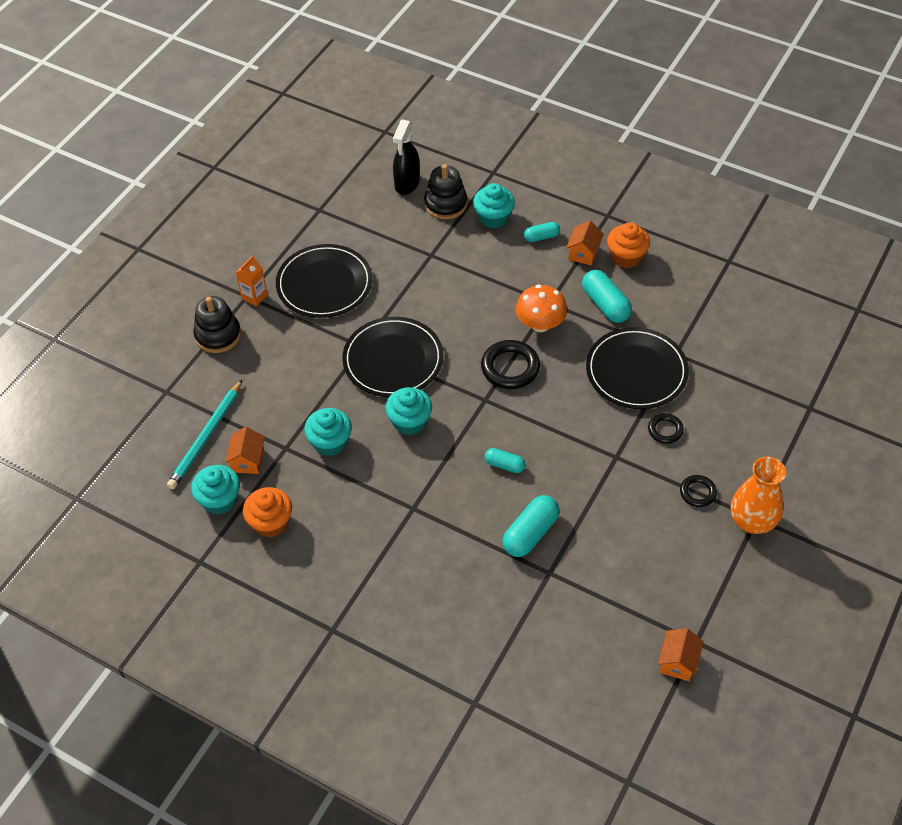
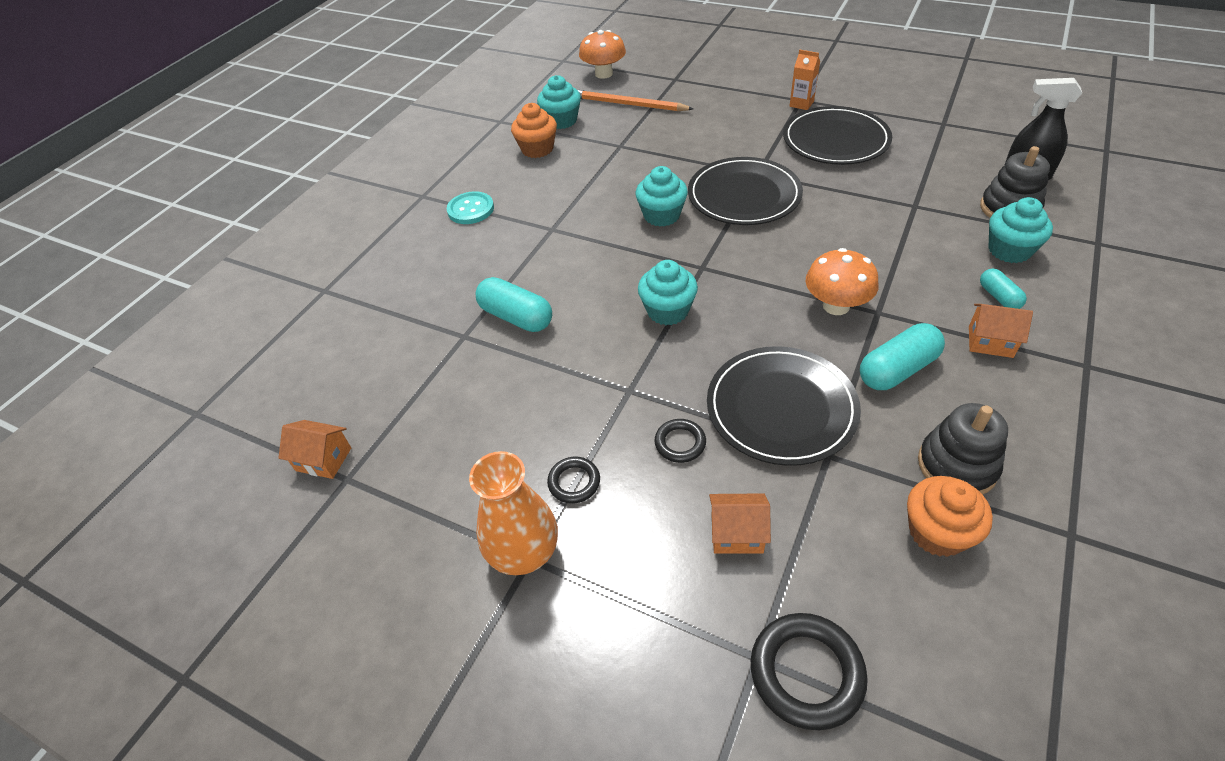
camera: 90 degrees right, 5 degrees down
turquoise pencil [167,380,242,489] -> orange pencil [578,90,693,111]
black stacking toy [193,296,241,353] -> black stacking toy moved to [918,403,1008,495]
orange house [225,427,265,474] -> orange house moved to [709,493,771,554]
turquoise cupcake [304,408,352,456] -> turquoise cupcake moved to [638,260,698,325]
black ring [481,340,540,389] -> black ring moved to [751,613,868,730]
turquoise capsule [485,448,525,473] -> none
orange cupcake [607,222,650,268] -> orange cupcake moved to [907,476,993,557]
none -> turquoise button [447,191,494,224]
none -> orange mushroom [579,30,626,79]

